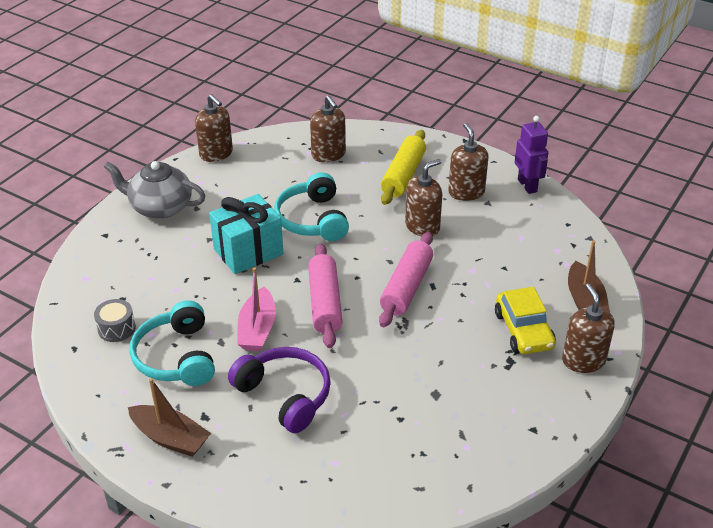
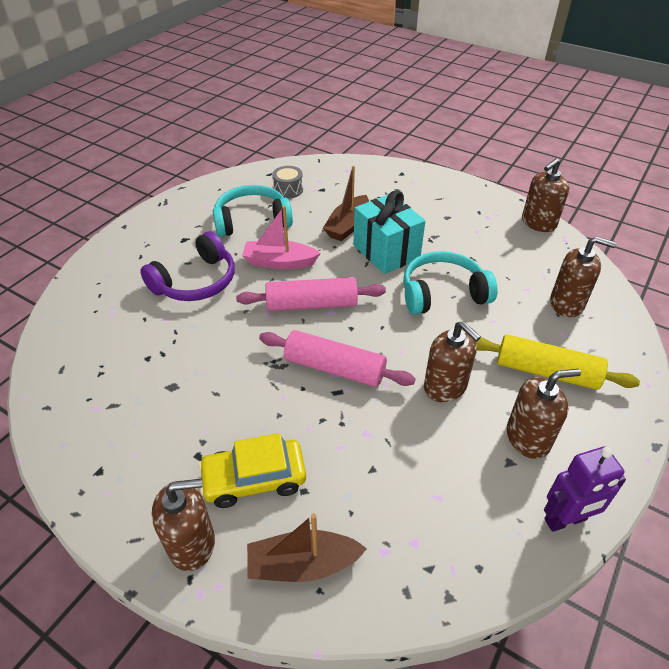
camera: 90 degrees right, 5 degrees up
grey teapot [104,161,205,219] -> none
brown boat [128,378,211,457] -> brown boat moved to [323,165,369,241]
brown soap dispenser [310,95,346,163] -> brown soap dispenser turned 135 degrees counterclockwise [550,236,616,317]

